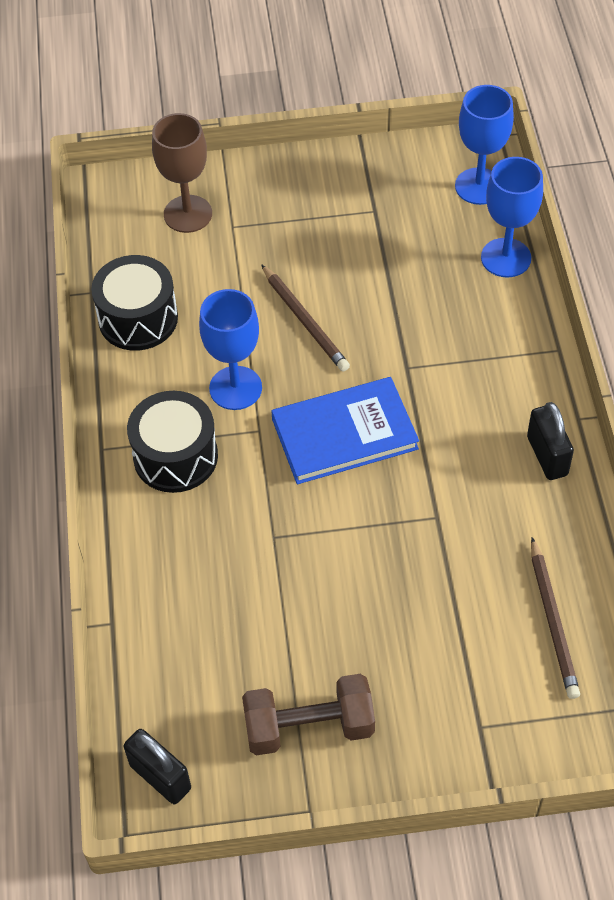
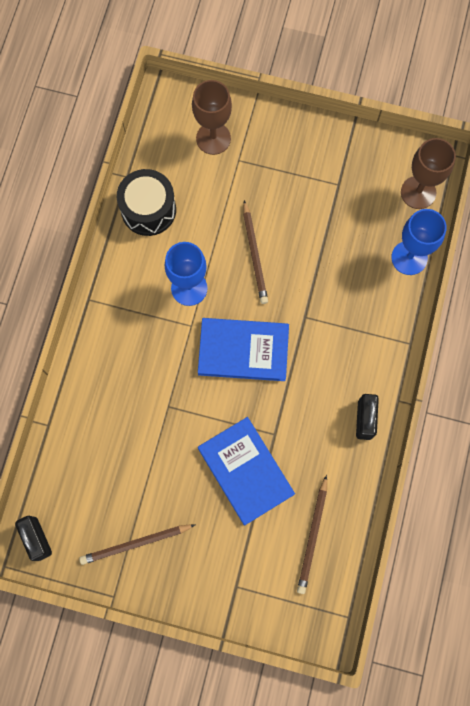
camera: 20 degrees right, 20 degrees up
black drum [127,391,218,493] -> none
brown dumbbell [242,674,375,755] -> brown pencil [79,524,195,565]
blue goblet [455,85,514,205] -> brown goblet [401,138,456,209]
none -> blue book [198,417,295,525]

